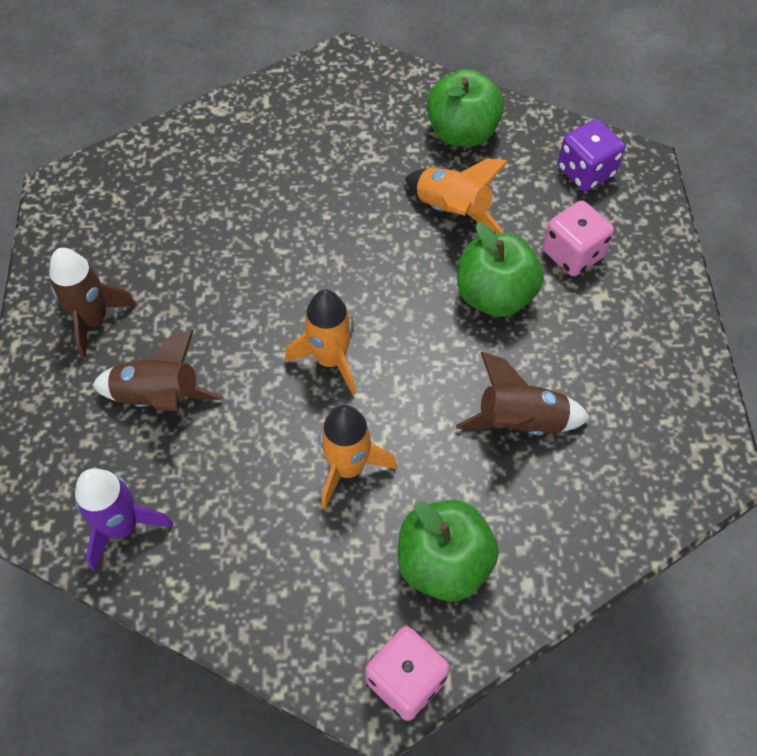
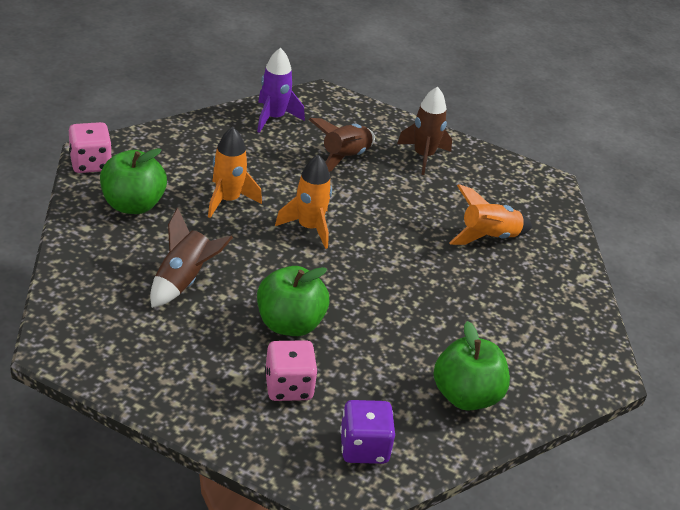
camera: 115 degrees right, 20 degrees down
orange rocket [405,158,509,233] -> orange rocket moved to [449,184,532,245]

